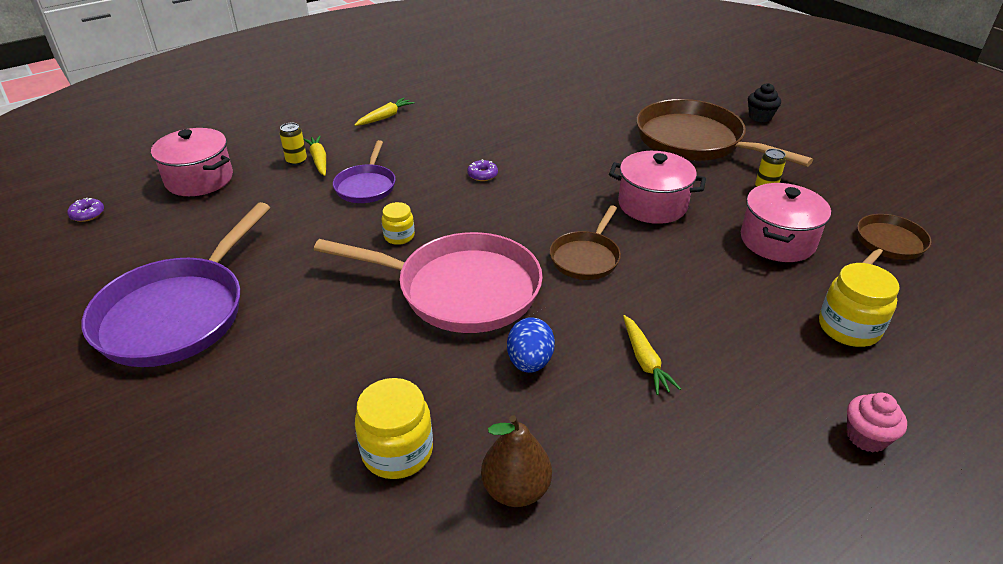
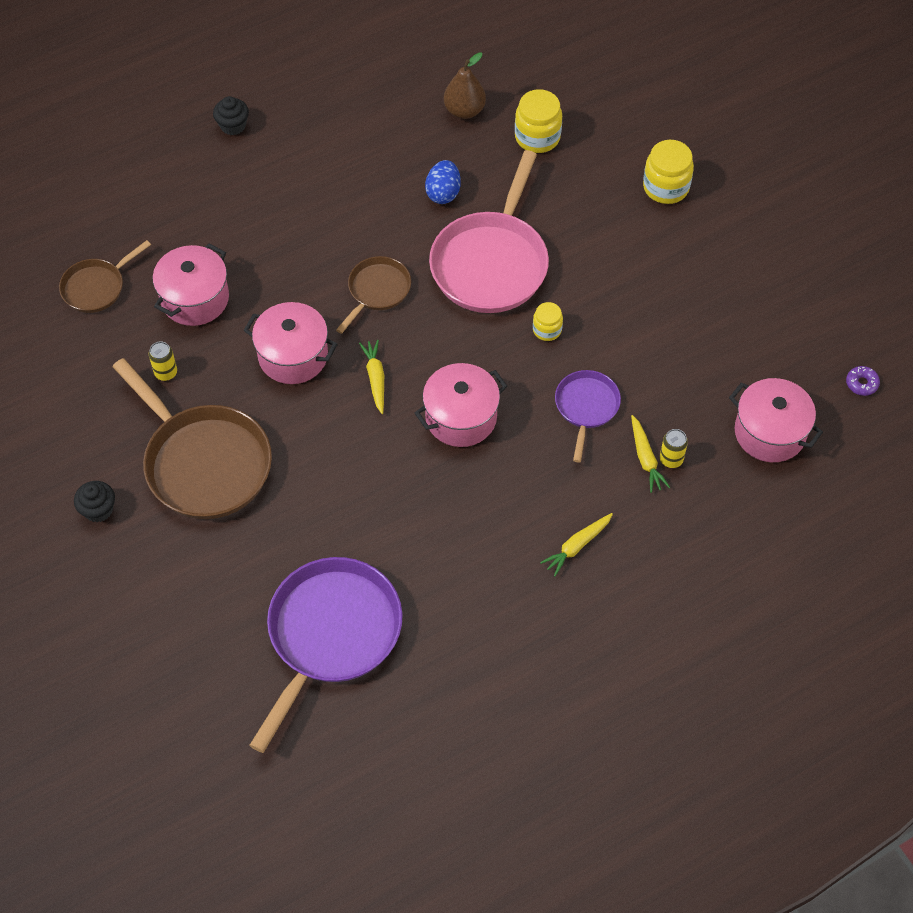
camera: 175 degrees left, 20 degrees up
purple pan [82,202,270,367] -> purple pan moved to [249,557,402,753]
pink pan [314,232,543,333] -> pink pan turned 90 degrees counterclockwise [429,150,549,313]
purple donut [467,159,498,181] -> pink pot [415,363,508,447]
yellow carrot [623,315,681,395] -> yellow carrot moved to [359,340,384,414]
yellow jar [819,263,900,347] -> yellow jar moved to [643,140,694,204]
pink cupcake [847,393,907,453] -> black cupcake [213,96,249,135]

